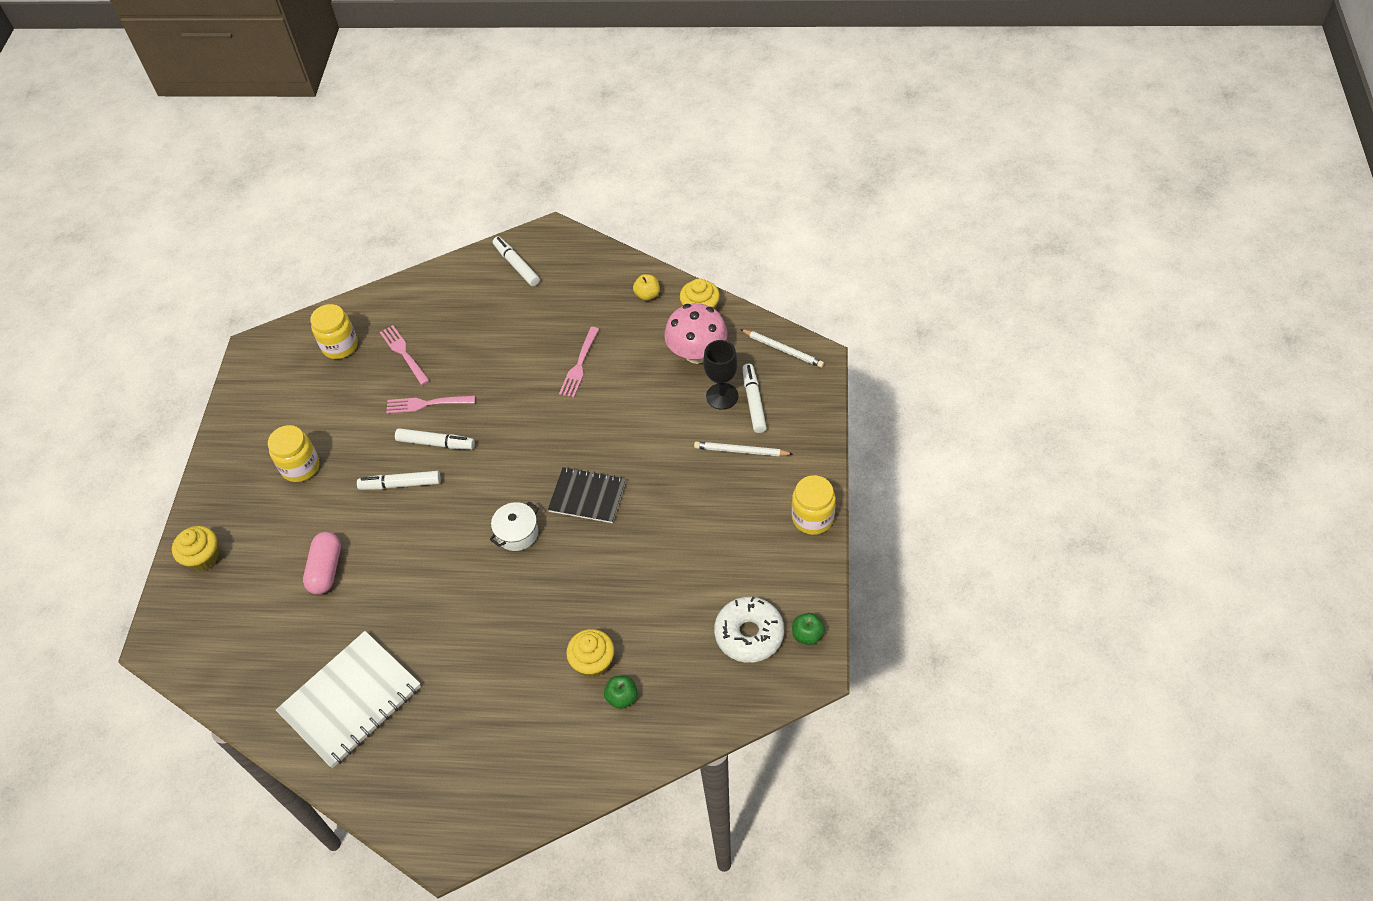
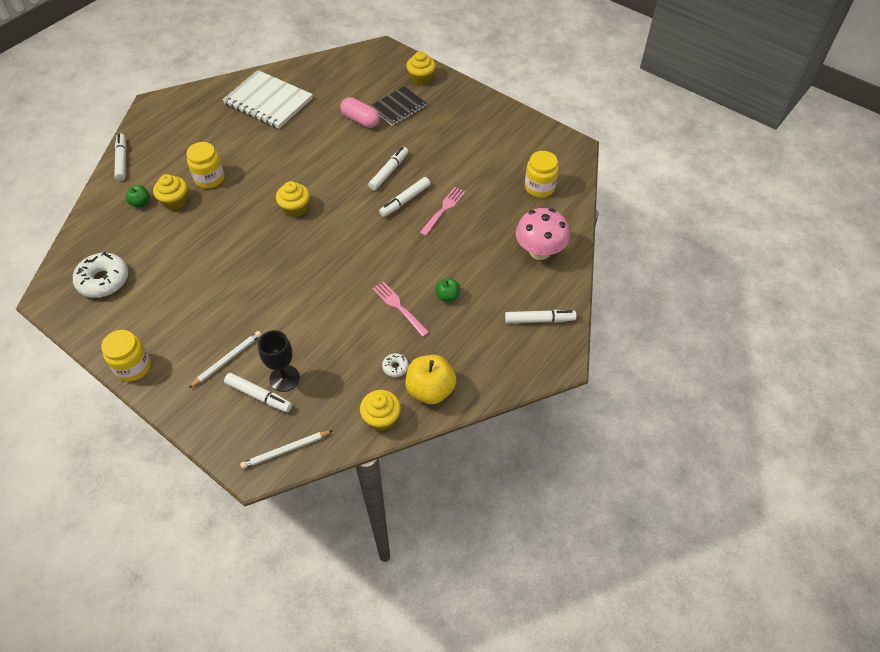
camera: 120 degrees right, 0 degrees up
yellow jar [268,425,320,482] -> yellow jar moved to [186,142,224,188]
white notebook [276,631,421,768] -> white notebook turned 45 degrees counterclockwise [222,70,313,129]
pink fork [380,325,430,385] -> none
white pot [489,501,539,551] -> yellow cupcake [276,181,310,217]
black notebook [548,467,626,523] -> black notebook moved to [370,86,427,126]
yellow apple [633,274,660,301] -> yellow apple [405,355,456,404], size x1.86
pink mushroom [664,303,728,364] -> pink mushroom moved to [516,208,570,260]
green apple [792,613,825,645] -> green apple moved to [436,278,461,302]
none -> white marker [114,133,127,181]
none -> white donut [382,353,409,377]

